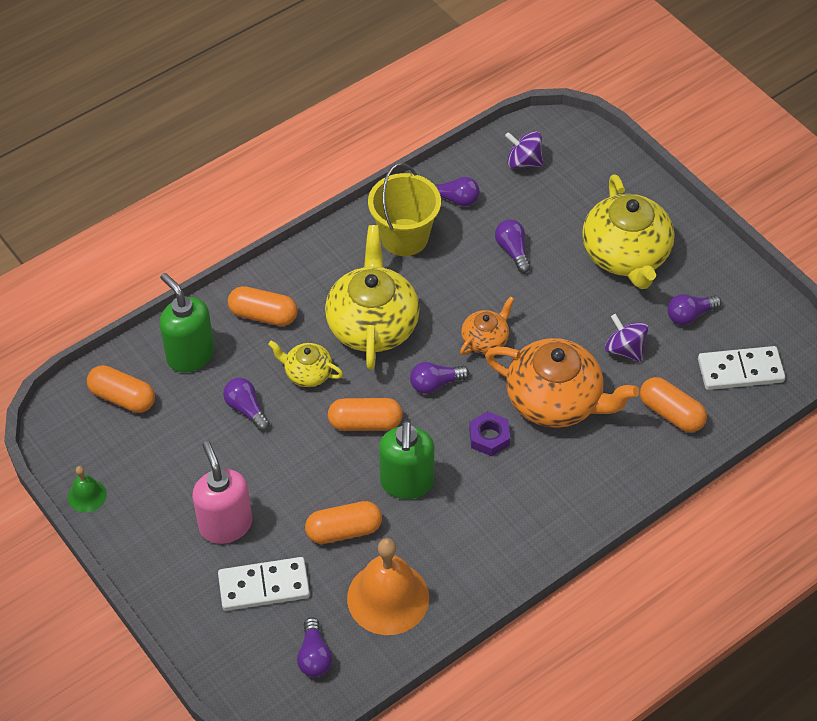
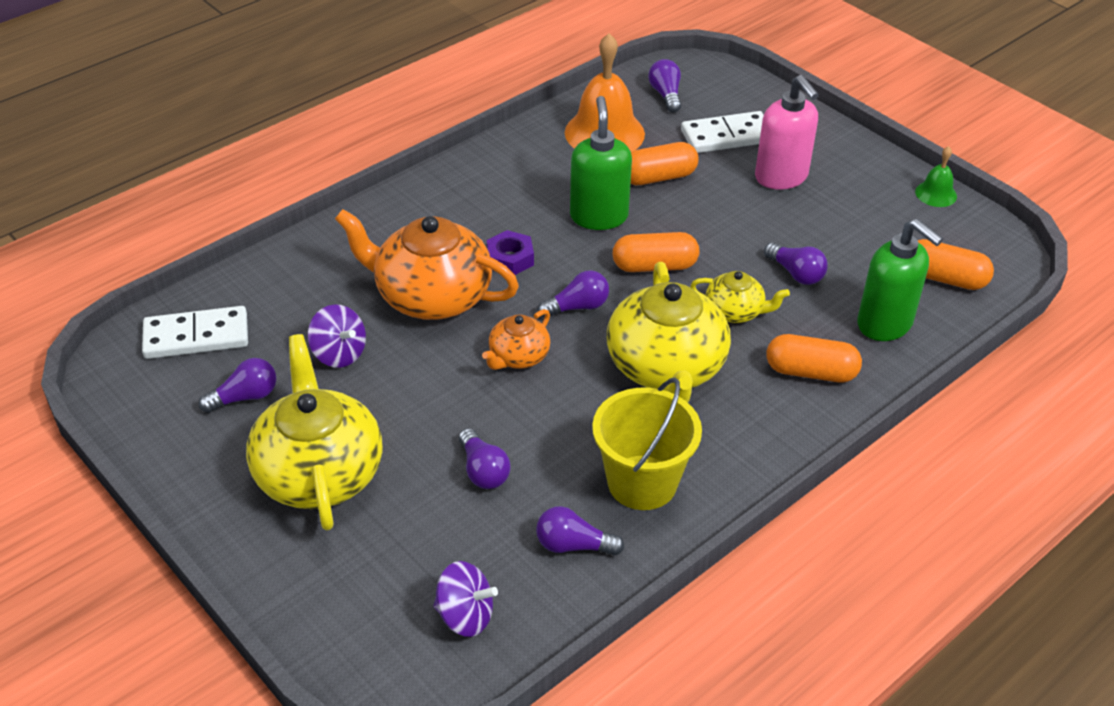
camera: 175 degrees right, 10 degrees down
orange capsule [640,377,707,432] -> none

